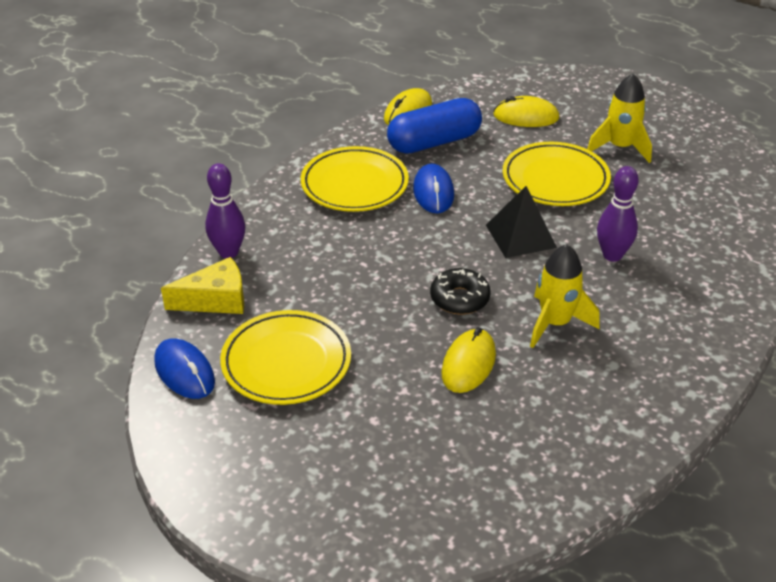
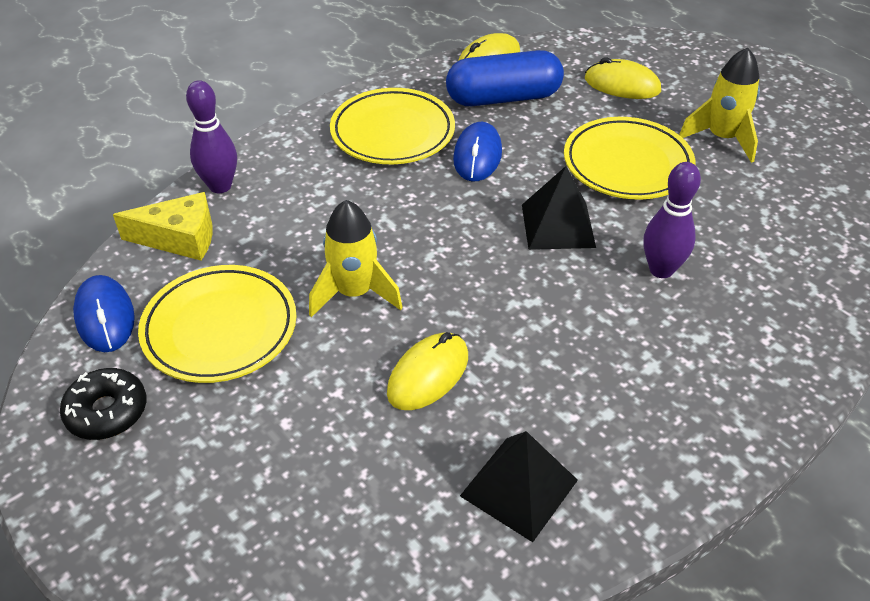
camera: 15 degrees right, 5 degrees up
black donut [430,268,491,314] -> black donut moved to [60,368,146,440]
yellow rocket [530,244,599,348] -> yellow rocket moved to [309,200,403,317]
none -> black pyramid [460,431,578,542]

